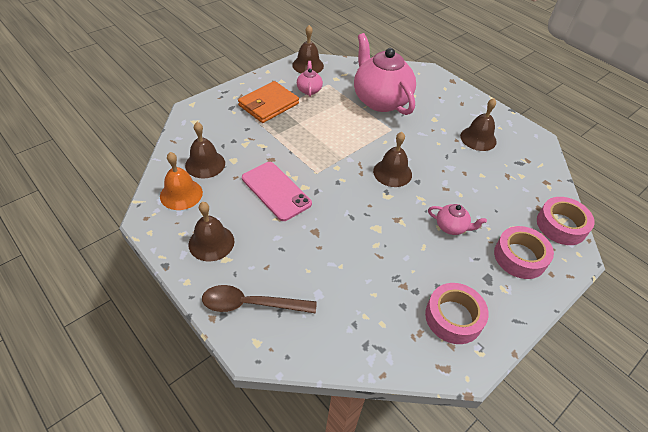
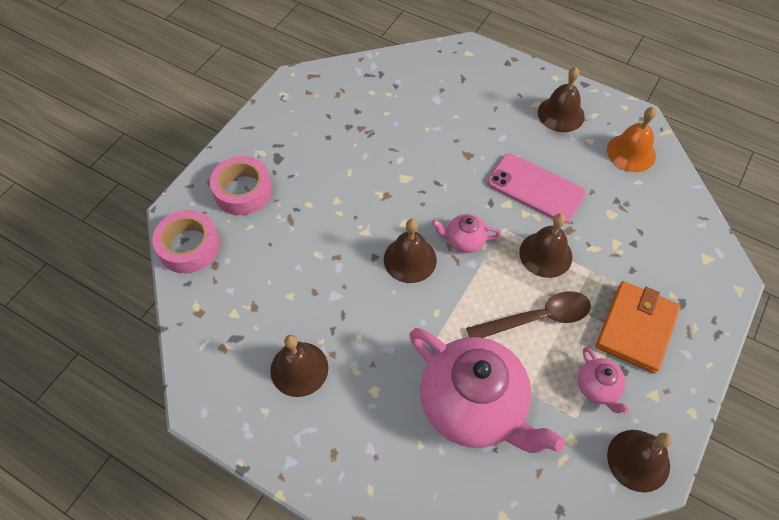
camera: 165 degrees right, 10 degrees up
brown bell [185,122,225,178] -> brown bell moved to [519,213,572,278]
brown spoon [202,285,317,314] -> brown spoon moved to [466,291,591,338]
pink tape [425,283,489,344] -> none
pink teapot [428,204,487,235] -> pink teapot moved to [432,214,501,253]

